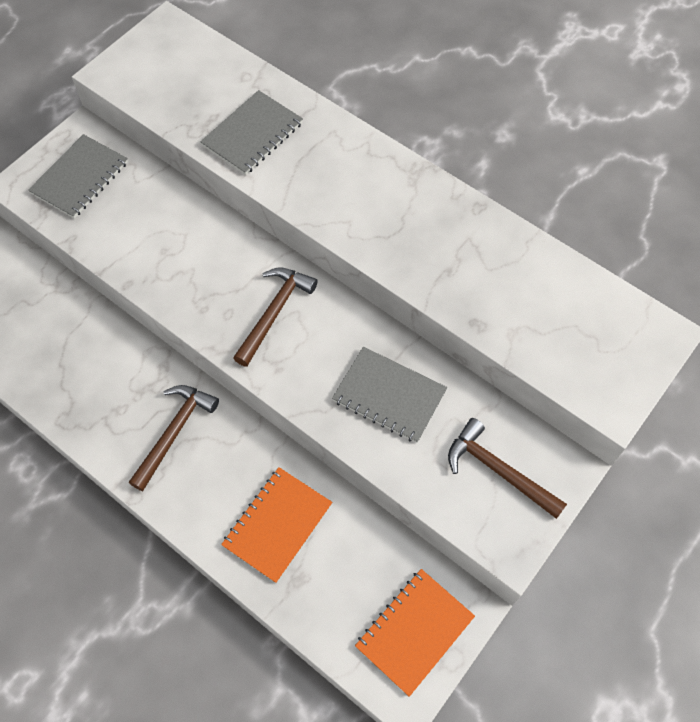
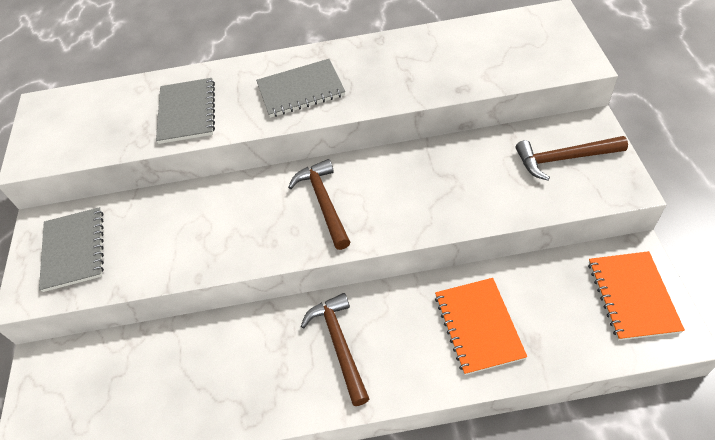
camera: 40 degrees left, 10 degrees down
grey notebook [332,347,447,443] -> grey notebook moved to [256,59,345,118]

